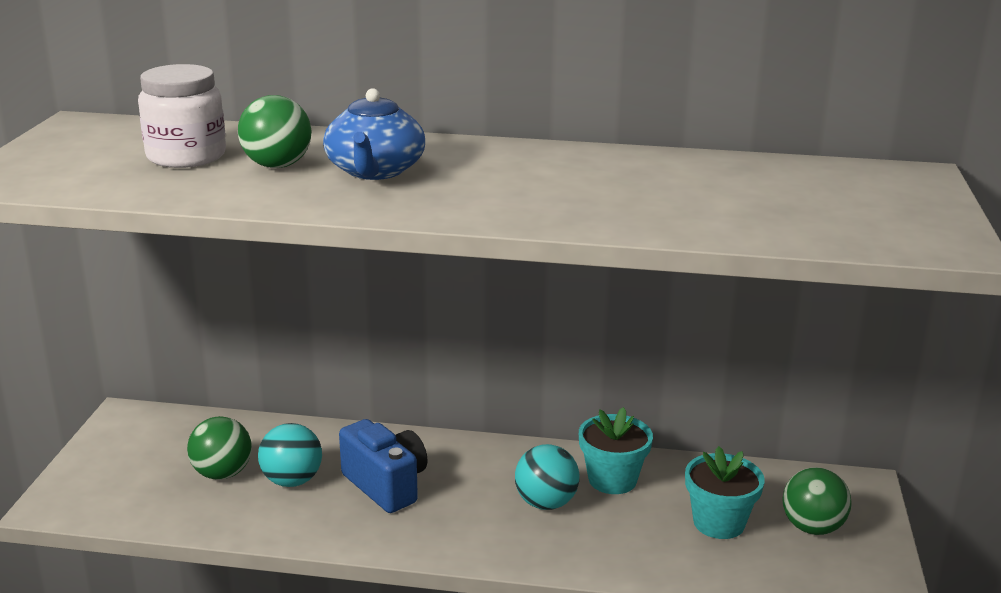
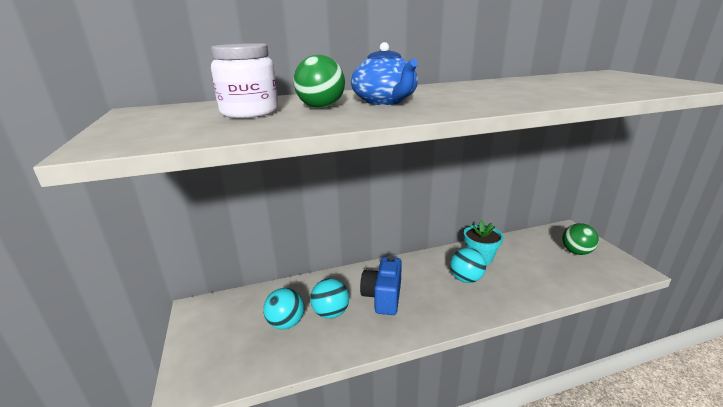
camera: 25 degrees left, 0 degrees up
green ball [187,416,252,480] -> turquoise ball [263,288,304,329]
blue camera [339,419,428,513] -> blue camera turned 105 degrees counterclockwise [360,255,402,315]
turquoise flower pot [685,446,764,539] -> none

